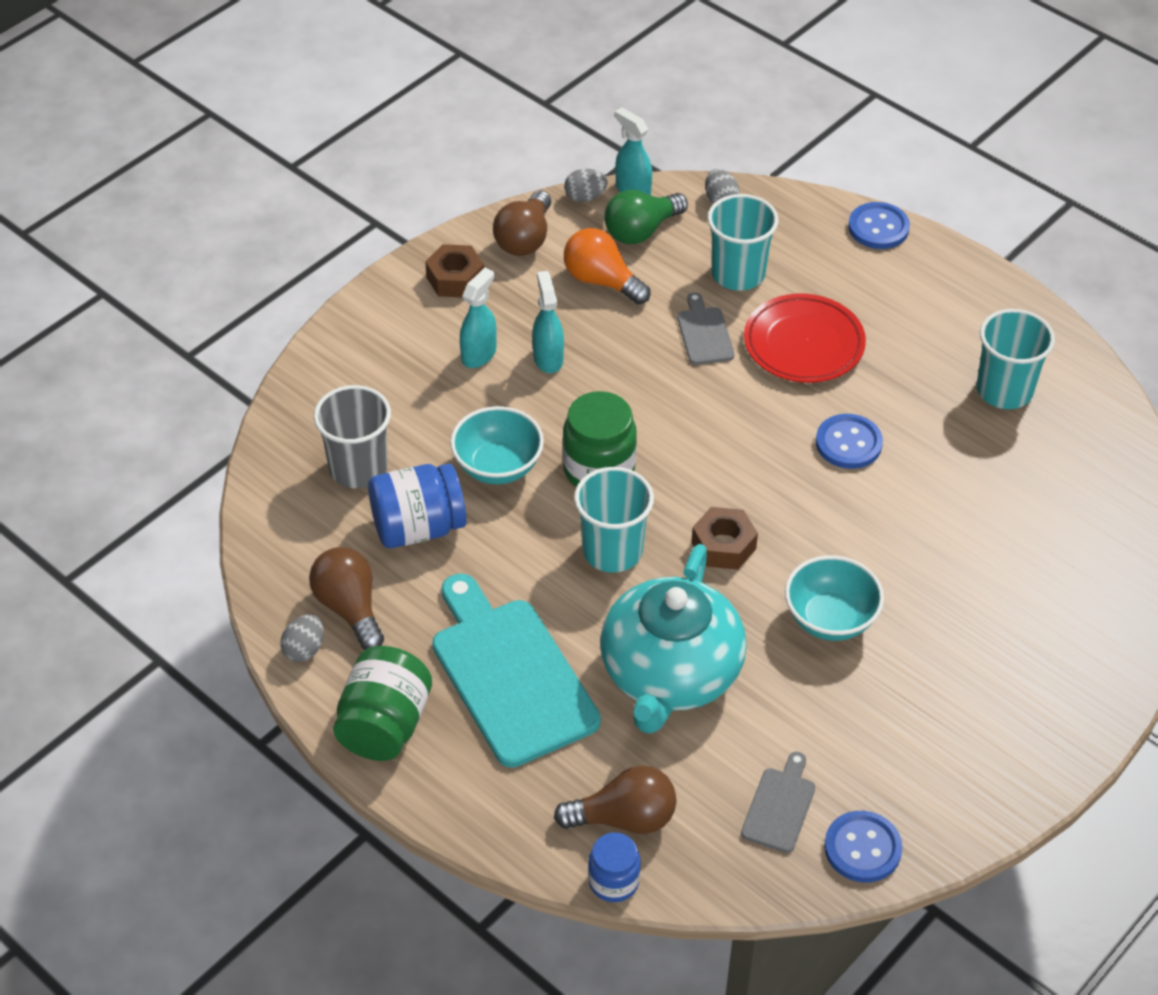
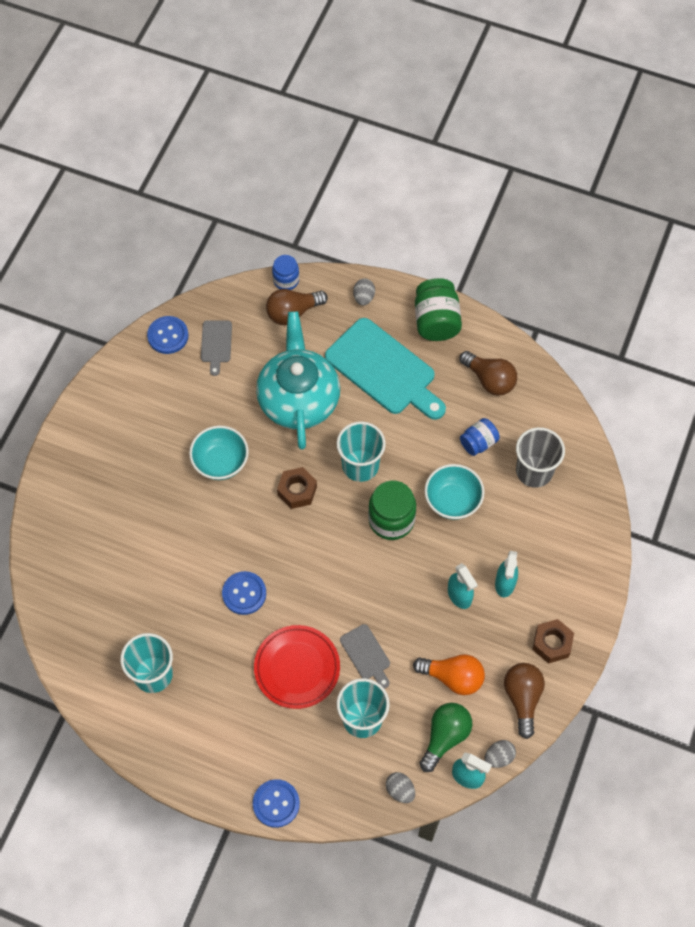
camera: 160 degrees right, 15 degrees up
grey egg [280,614,324,662] -> grey egg moved to [353,278,375,306]
blue jar [368,463,467,548] -> blue jar [460,418,500,456], size x0.61

